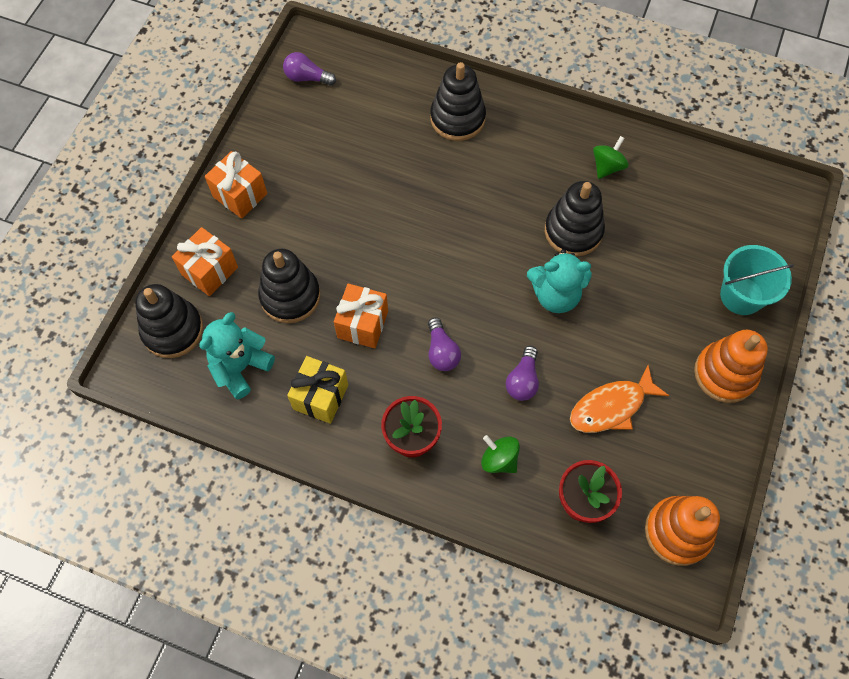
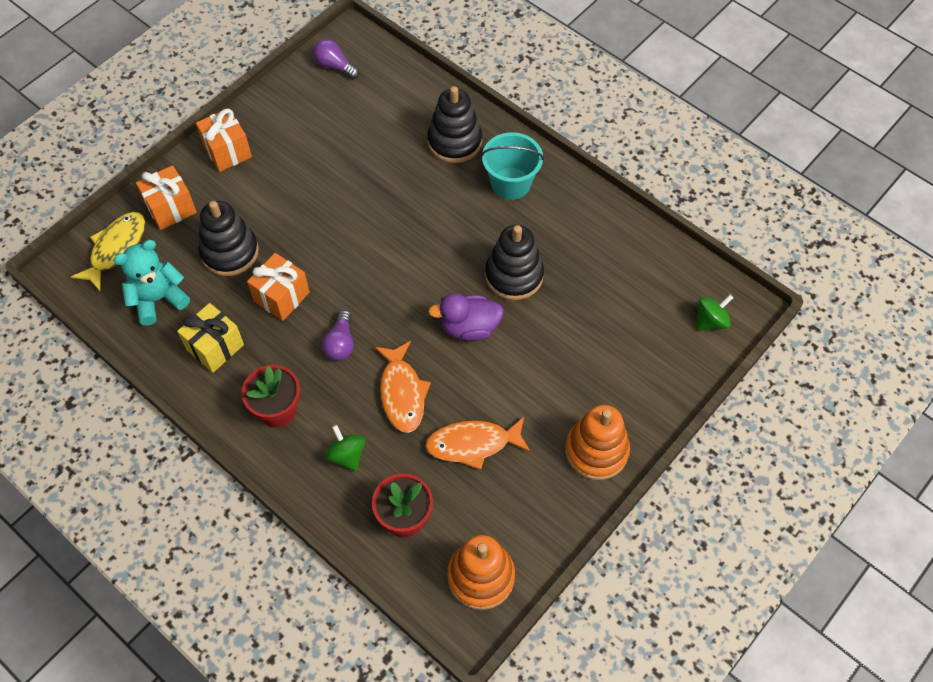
camera: 20 degrees right, 5 degrees down
black stacking toy [135,284,203,358] -> yellow fish [71,212,146,291]
purple light bulb [506,346,539,401] -> orange fish [375,341,431,433]
turquoise teddy bear [527,249,592,313] -> purple duck [428,293,504,341]
green spinning top [593,136,628,179] -> green spinning top moved to [696,295,733,331]
turquoise bucket [720,245,794,315] -> turquoise bucket moved to [481,132,544,200]

